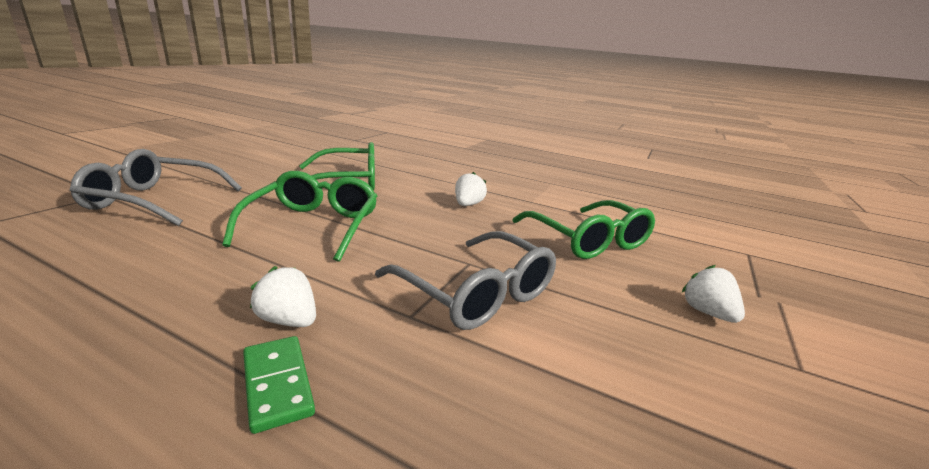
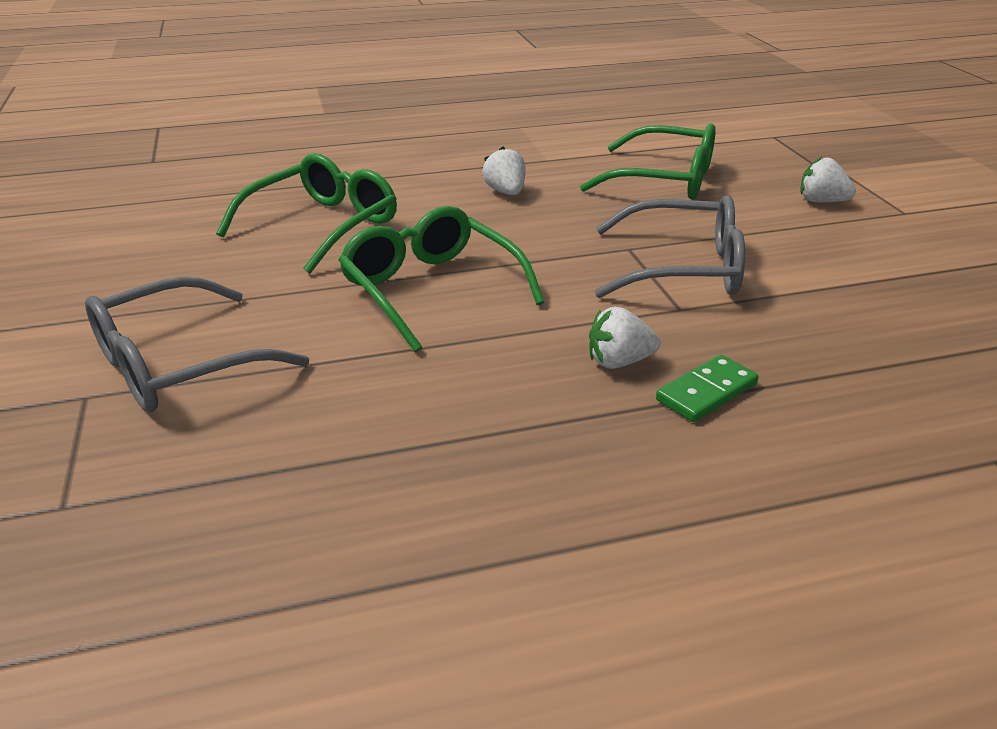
camera: 40 degrees left, 10 degrees up
green domino [243,336,315,434] -> green domino turned 60 degrees counterclockwise [656,355,759,422]

